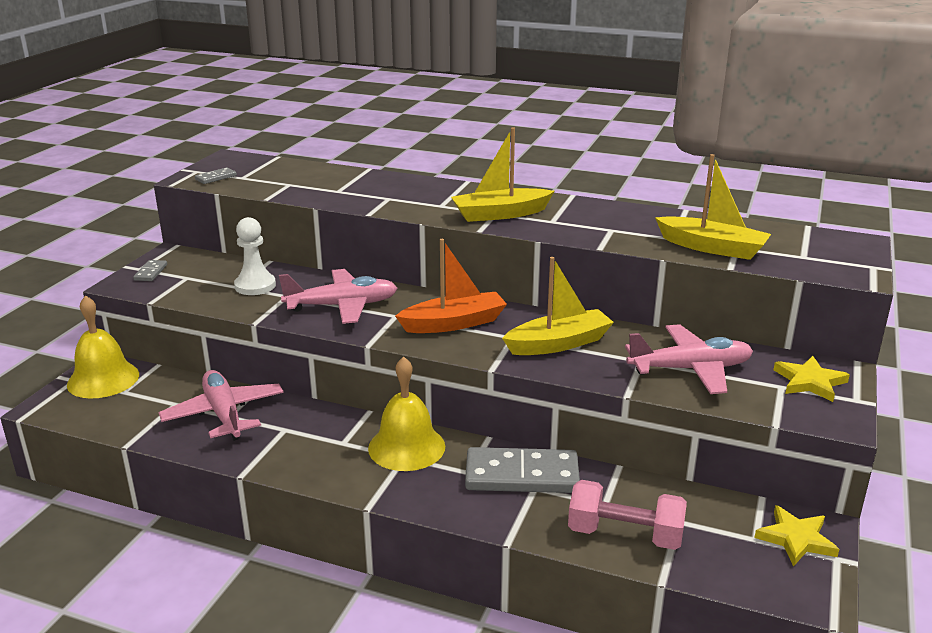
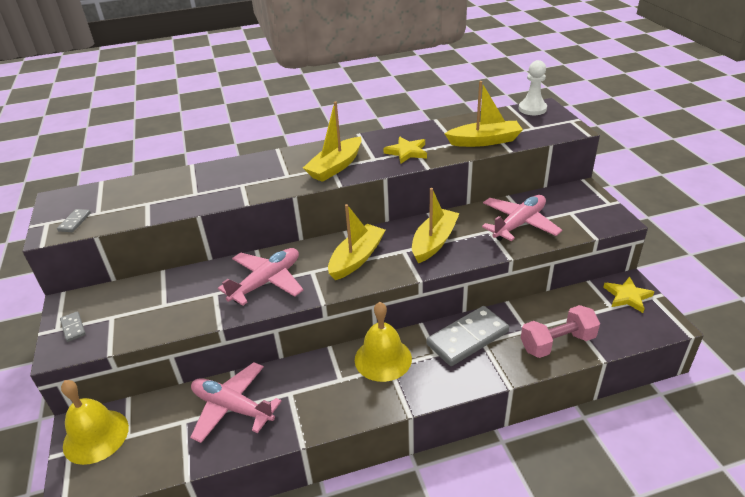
camera: 35 degrees left, 10 degrees up
white pawn [234,217,276,295] -> white pawn moved to [519,60,547,115]
orange boat [395,239,507,333] -> yellow boat [328,204,385,280]
yellow star [773,356,850,402] -> yellow star moved to [383,137,427,164]

